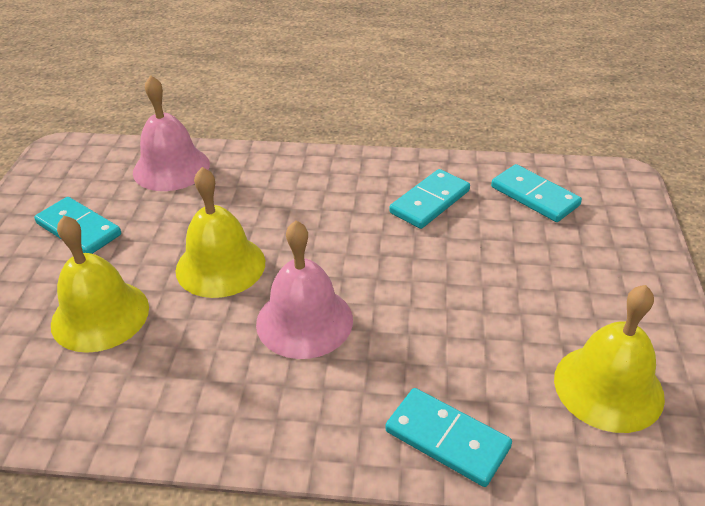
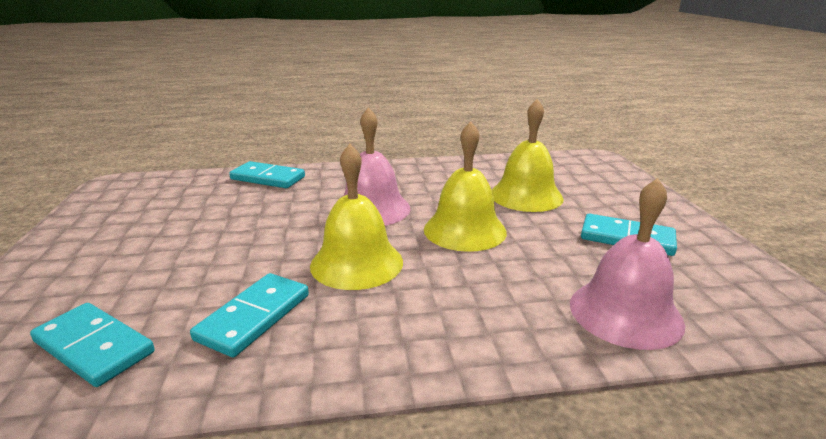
camera: 165 degrees right, 15 degrees down
yellow bell [554,285,665,433] -> yellow bell moved to [310,144,403,290]

